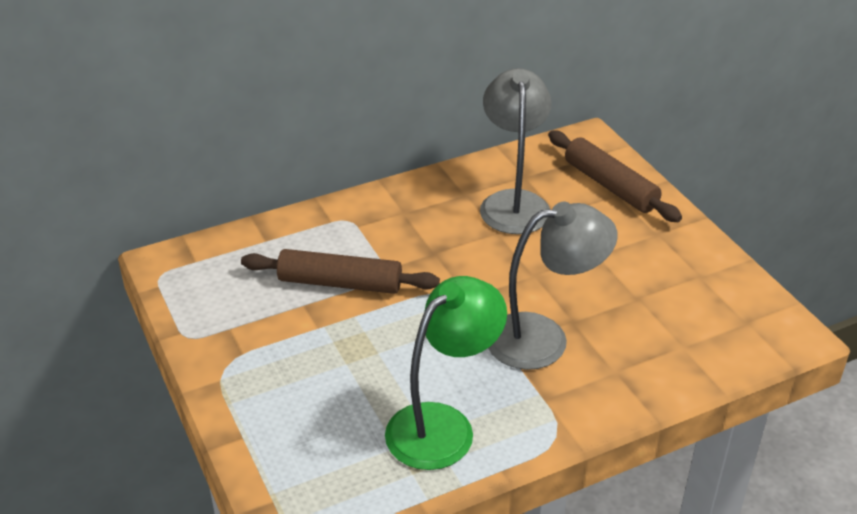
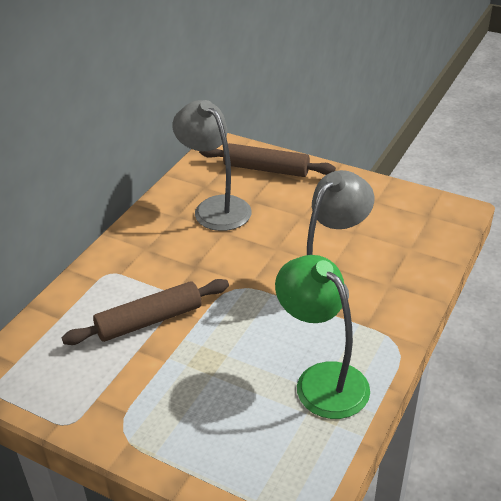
camera: 35 degrees left, 0 degrees up
green lamp [385,276,507,470] -> green lamp turned 45 degrees counterclockwise [275,255,370,419]

